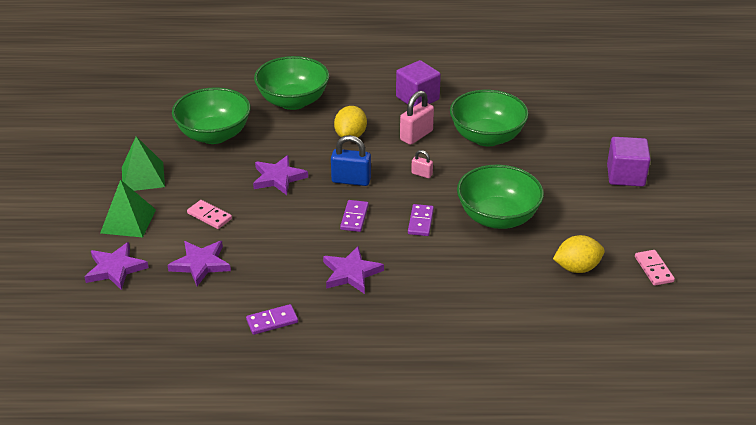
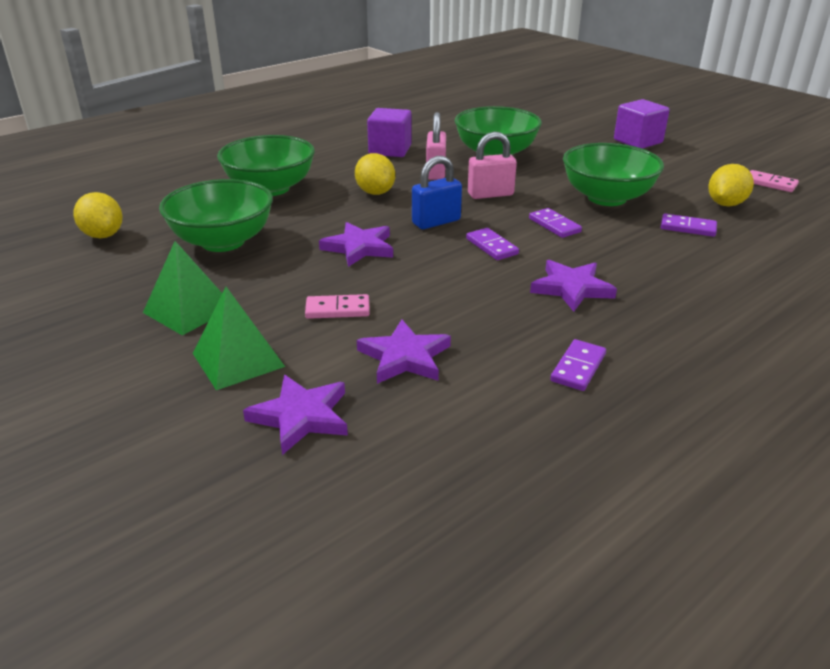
camera: 40 degrees left, 5 degrees down
pink padlock [411,150,433,178] -> pink padlock [468,132,517,199], size x1.85
none -> yellow lemon [73,192,123,238]
none -> purple domino [661,213,717,237]

